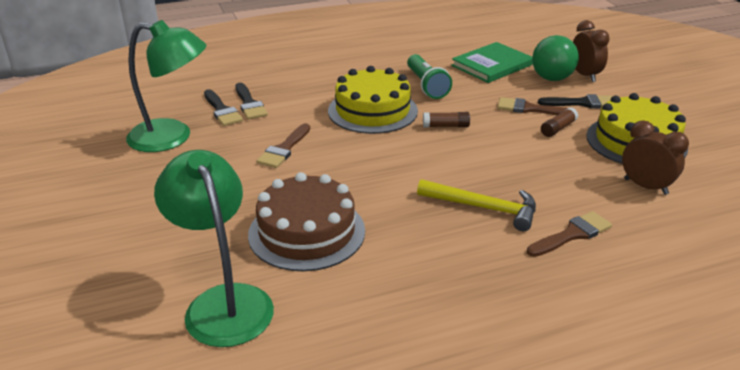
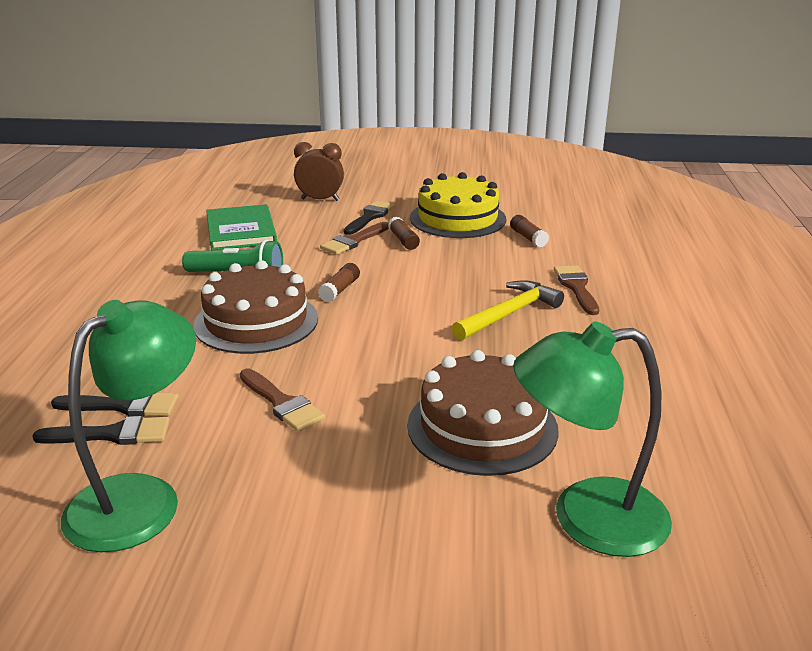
camera: 65 degrees left, 5 degrees down
yellow cake [328,66,418,134] -> brown cake [194,260,318,354]
green ball [532,35,579,81] -> none
brown clock [622,120,689,195] -> brown glue stick [510,215,549,247]

